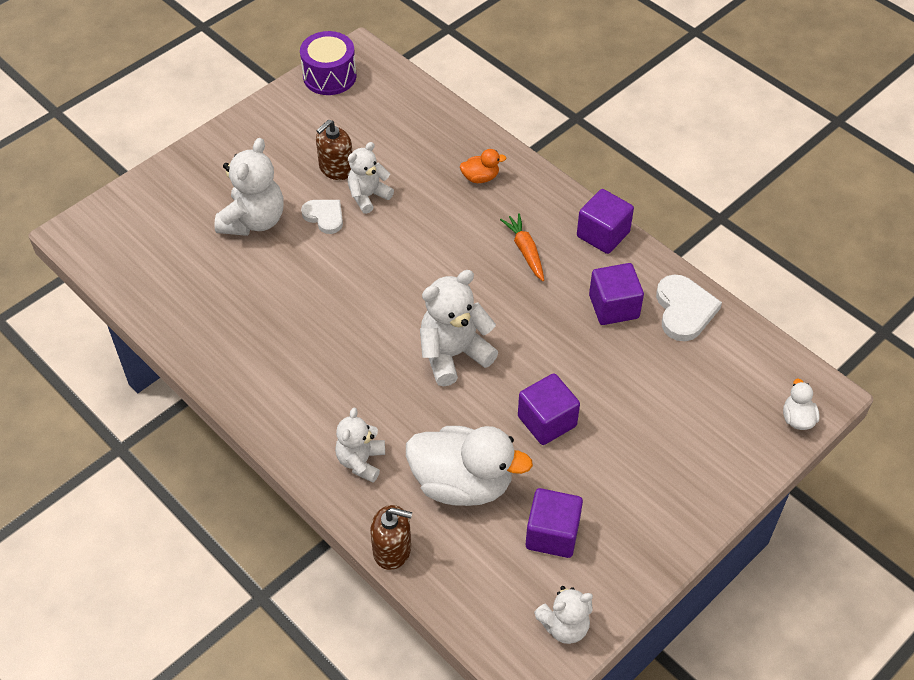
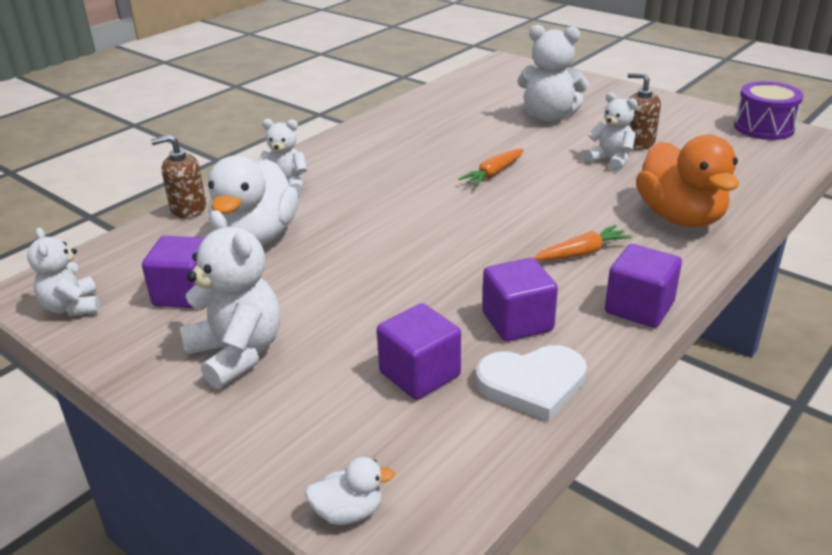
camera: 85 degrees right, 20 degrees down
white heart [301,200,343,234] -> none
brown soap dispenser [370,505,412,570] -> brown soap dispenser turned 75 degrees clockwise [151,135,206,218]
white teddy bear [420,270,498,386] -> white teddy bear moved to [180,210,280,389]
orange duck [460,149,507,183] -> orange duck [636,135,739,227], size x2.27
purple cube [518,373,580,445] -> purple cube moved to [377,303,461,400]
none -> orange carrot [459,149,524,186]

